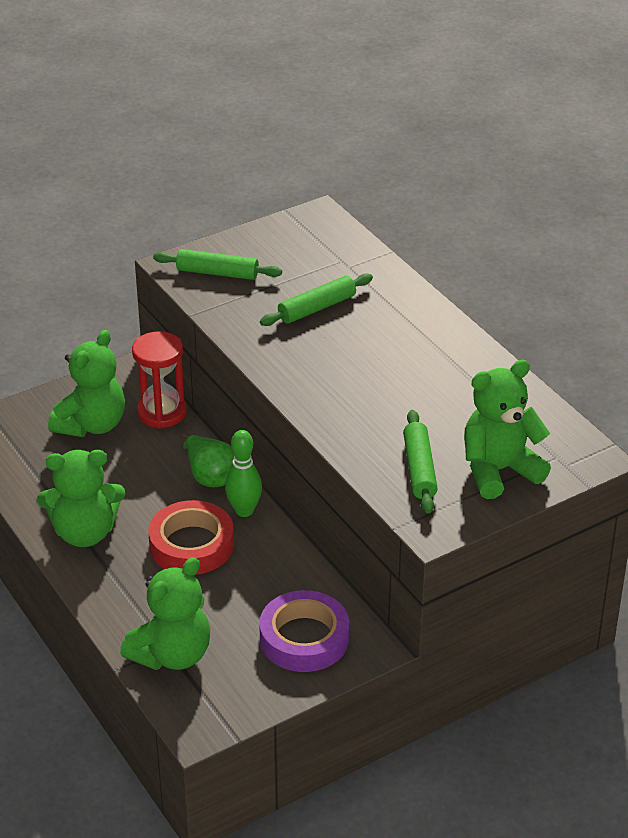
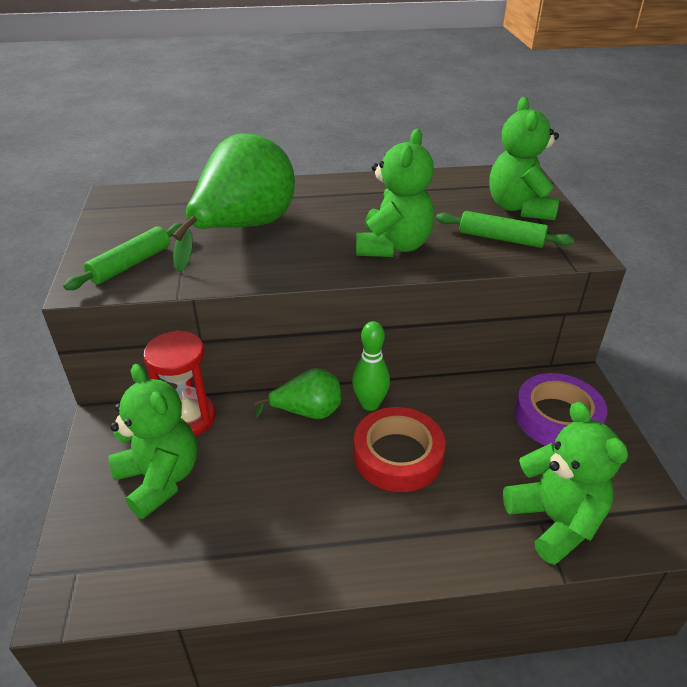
camera: 65 degrees left, 0 degrees up
green teddy bear [37,450,125,547] -> green teddy bear moved to [356,129,434,257]
green rolling pin [260,273,373,326] -> green pear [173,134,295,272]

